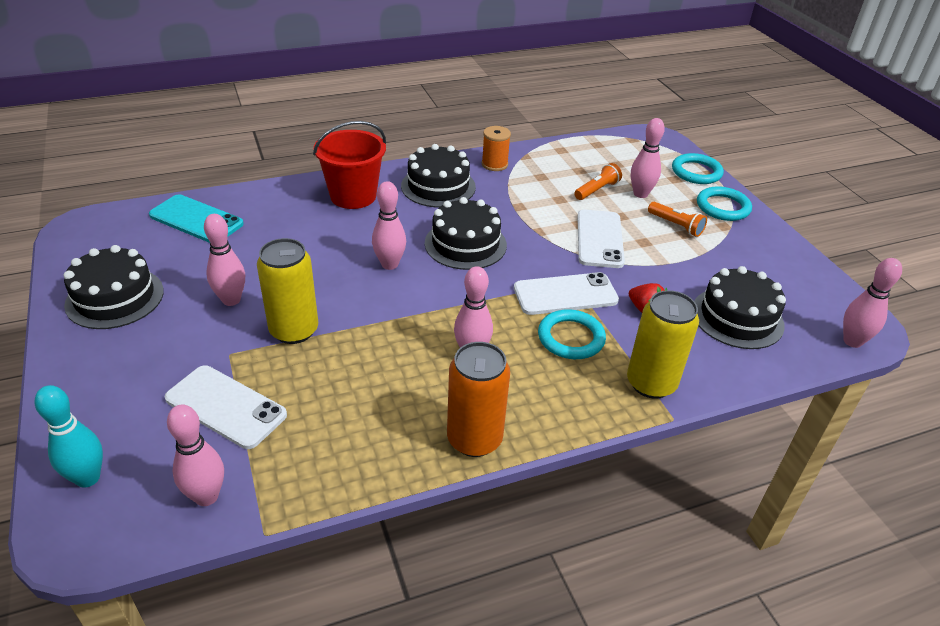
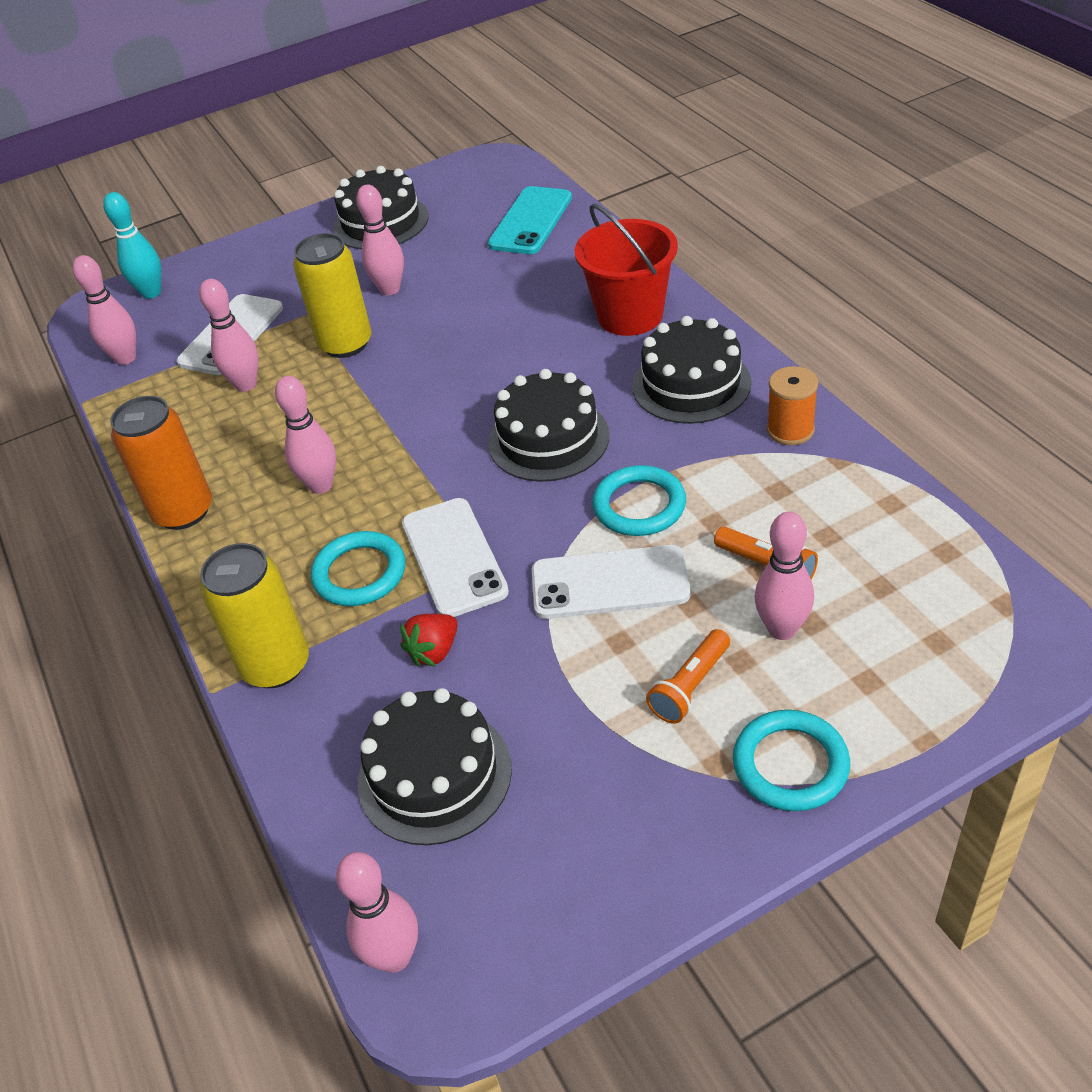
camera: 90 degrees right, 5 degrees up
pink bowling pin [372,181,406,270] -> pink bowling pin moved to [199,279,258,392]
turquoise ring [672,153,724,184] -> turquoise ring moved to [592,465,686,536]

